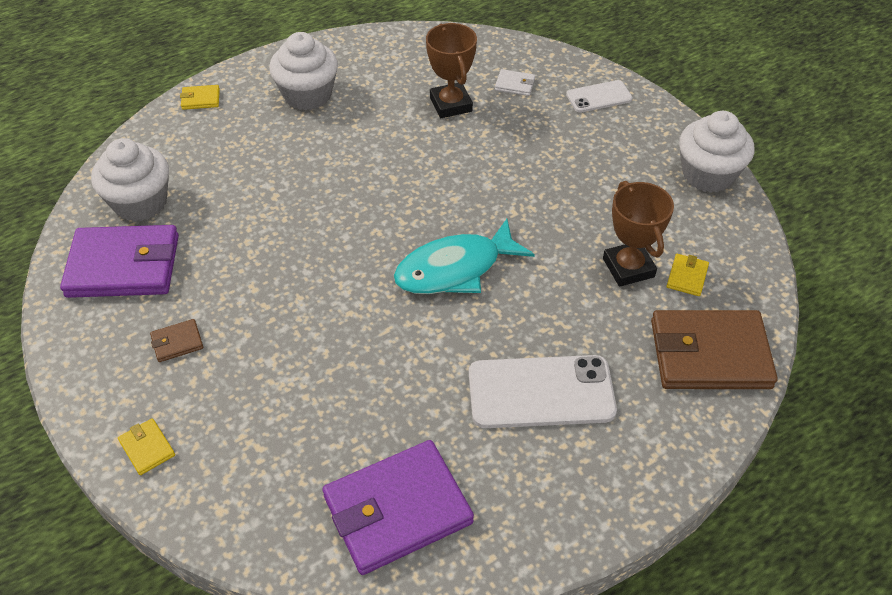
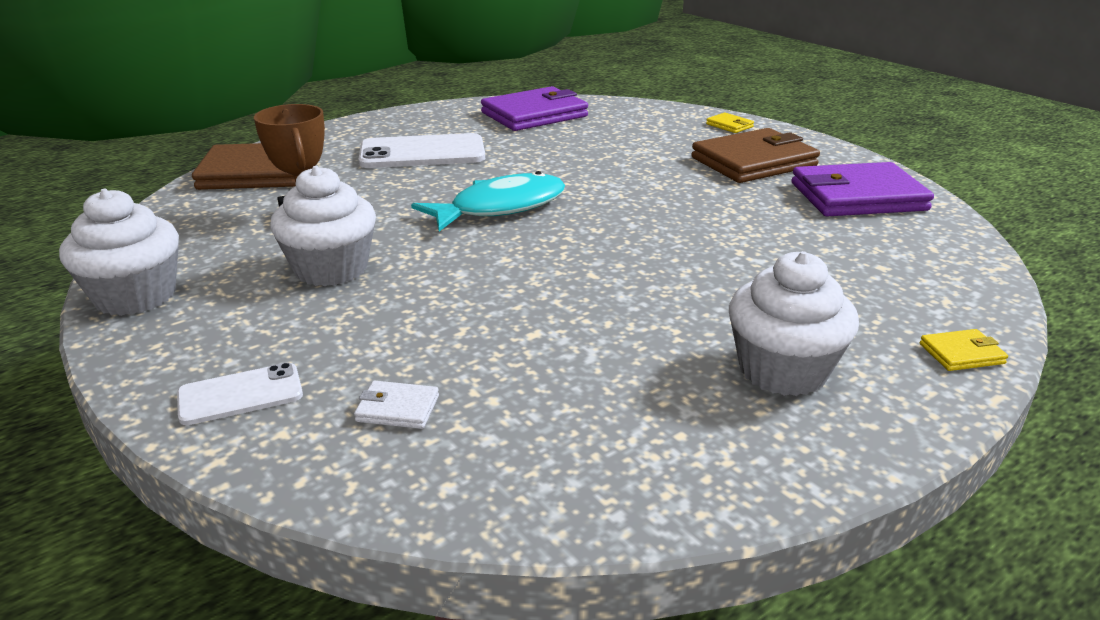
camera: 175 degrees right, 20 degrees down
white cupcake [91,138,169,222] -> white cupcake moved to [270,166,376,286]
brown wallet [150,319,203,362] -> brown wallet [691,128,820,183], size x2.38
brown trophy [426,23,477,118] -> none
yellow wallet [667,254,709,296] -> none

